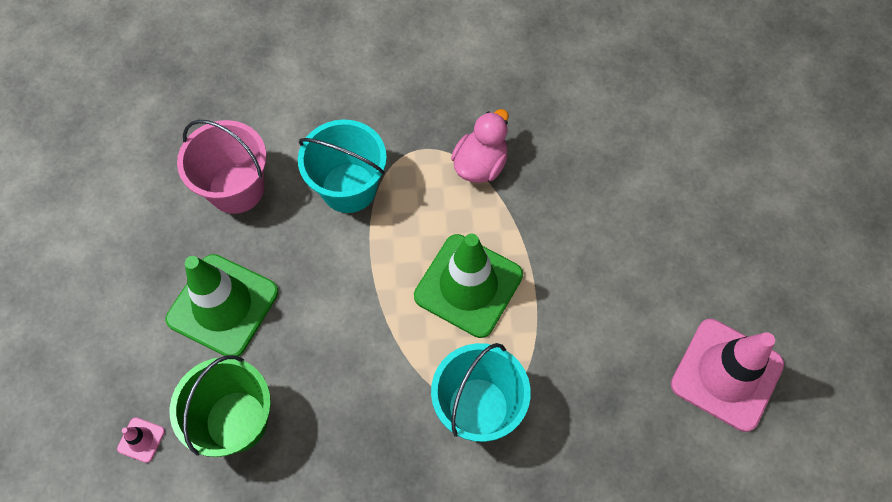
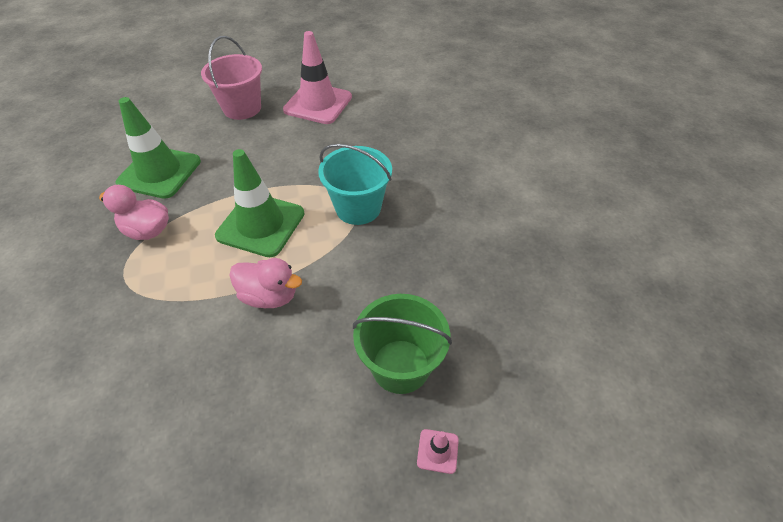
camera: 100 degrees left, 15 degrees down
green traffic cone [166,254,278,357] -> green traffic cone moved to [115,97,201,199]
pink bucket [177,120,267,214] -> pink bucket moved to [201,36,262,120]
turquoise bucket [298,120,387,213] -> none
none -> pink duck [229,258,302,308]

